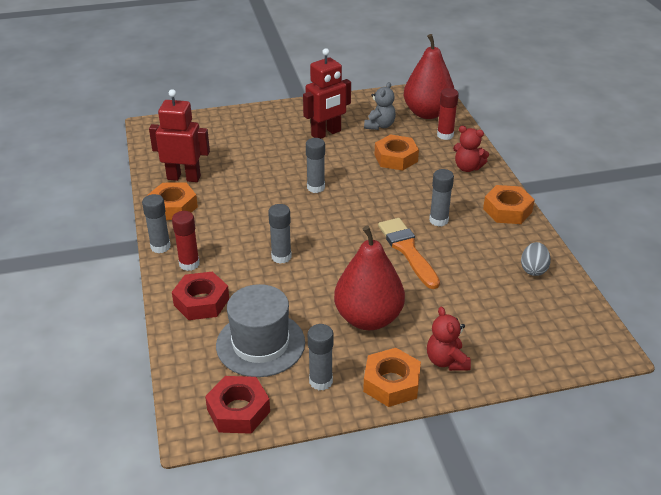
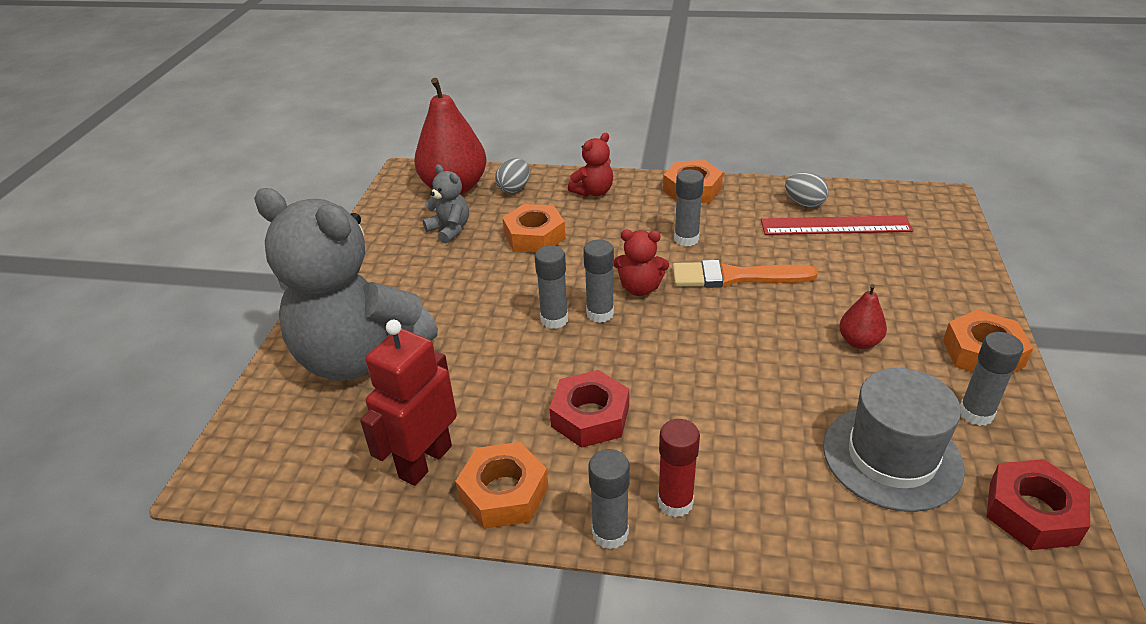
camera: 65 degrees left, 0 degrees up
red nut [172,272,229,320] -> red nut moved to [549,370,629,448]
grey glue stick [268,204,292,264] -> grey glue stick moved to [583,240,614,323]
red robot [303,48,351,139] -> none
red pear [334,226,405,330] -> red pear [839,284,887,349], size x0.48
red teddy bear [427,307,471,371] -> red teddy bear moved to [614,230,669,296]
red glue stick [437,88,459,140] -> grey egg [495,158,530,193]
none -> grey teddy bear [254,188,438,381]
none -> red ruler [761,215,913,235]

